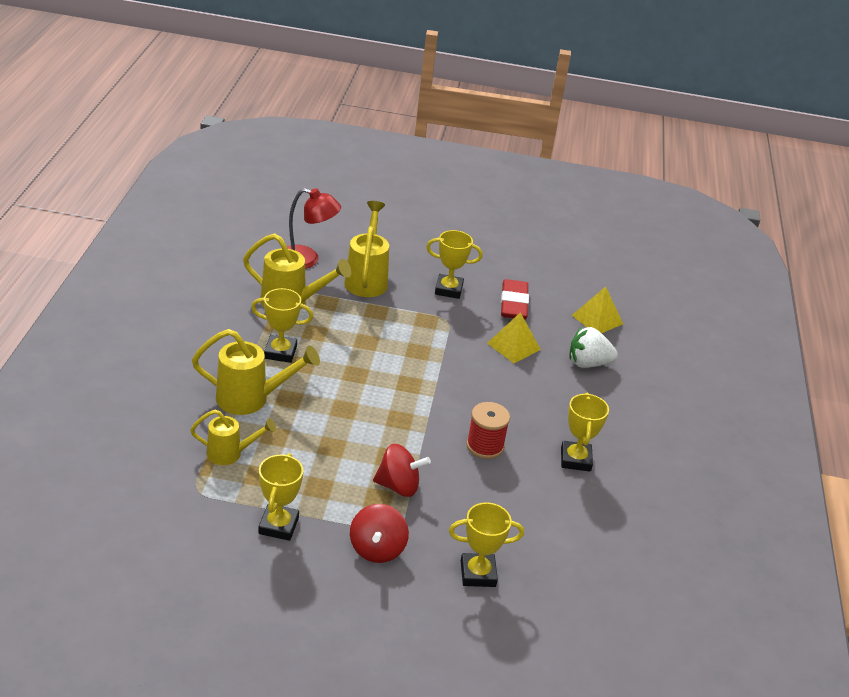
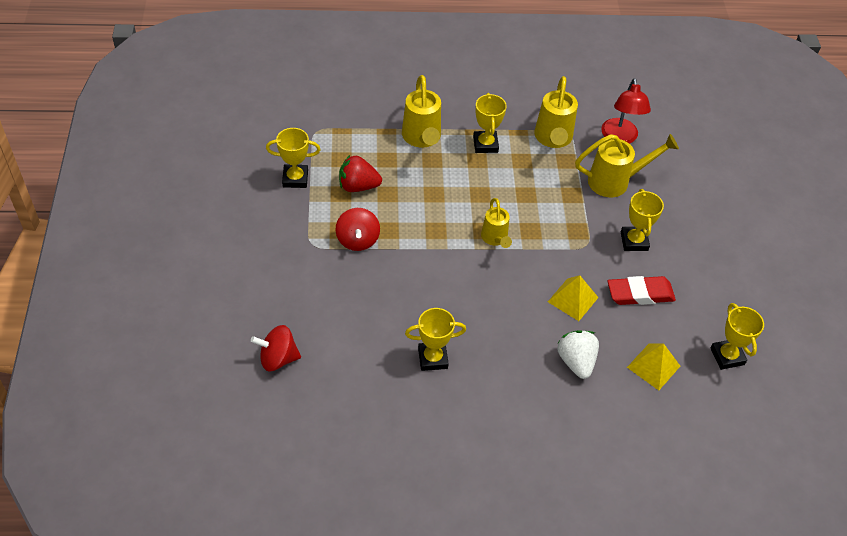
camera: 80 degrees right, 15 degrees up
yellow watering can [190,410,276,465] -> yellow watering can moved to [481,198,512,248]
red spinning top [350,504,409,563] -> red spinning top moved to [251,325,301,371]
yellow trophy [449,502,524,587] -> yellow trophy moved to [710,303,764,370]
red spool [466,402,510,459] -> none
none -> red strawberry [339,155,382,192]

